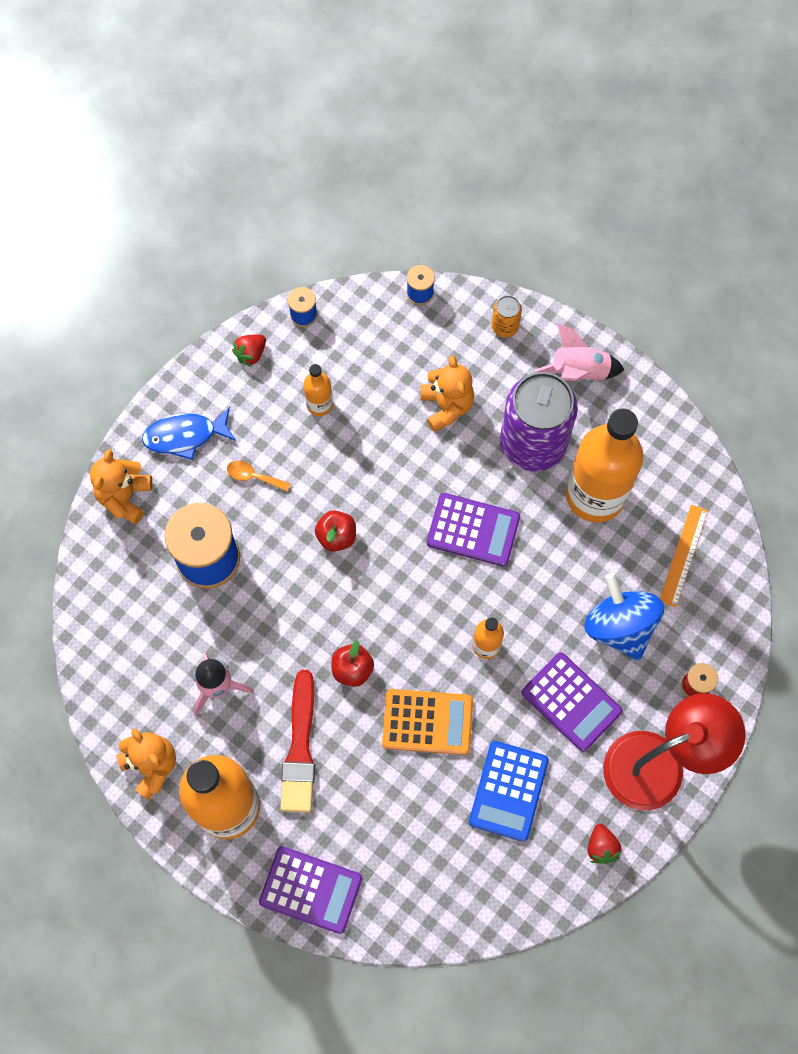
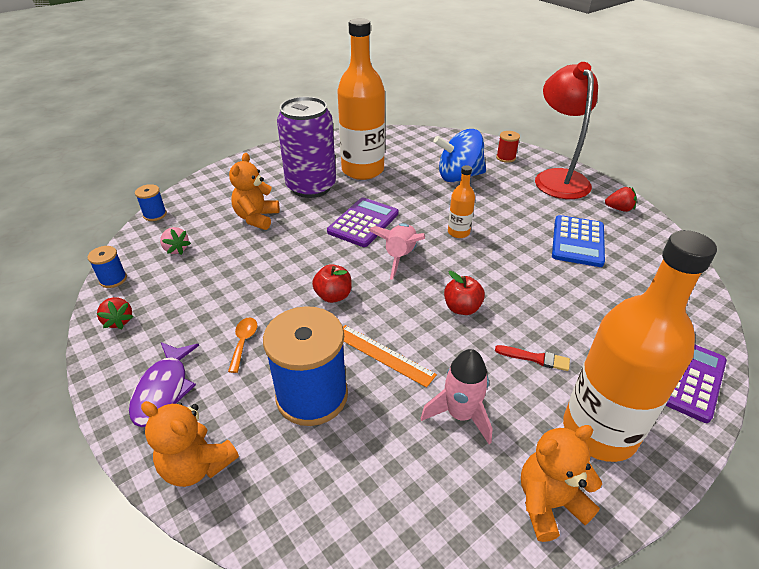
camera: 75 degrees left, 30 degrees down
blue fish [142,407,236,460] -> purple fish [129,342,199,427]
orange spoon [227,461,291,492] -> orange spoon turned 150 degrees clockwise [228,317,258,373]
red brush [280,670,315,813] -> red brush [495,345,570,371], size x0.51
orange bottle [303,364,333,416] -> none
orange calculator [382,689,473,755] -> none
orange teddy bear [420,355,474,432] -> orange teddy bear turned 75 degrees counterclockwise [229,153,280,230]
blue calculator [469,741,549,842] -> blue calculator turned 75 degrees clockwise [552,215,605,267]
orange can [491,295,522,338] -> none
purple calculator [522,652,622,752] -> none
pink rocket [535,323,624,382] -> pink rocket moved to [368,223,425,280]
orange ruler [660,505,708,608] -> orange ruler moved to [343,325,437,388]
none -> pink strawberry [160,227,191,255]

